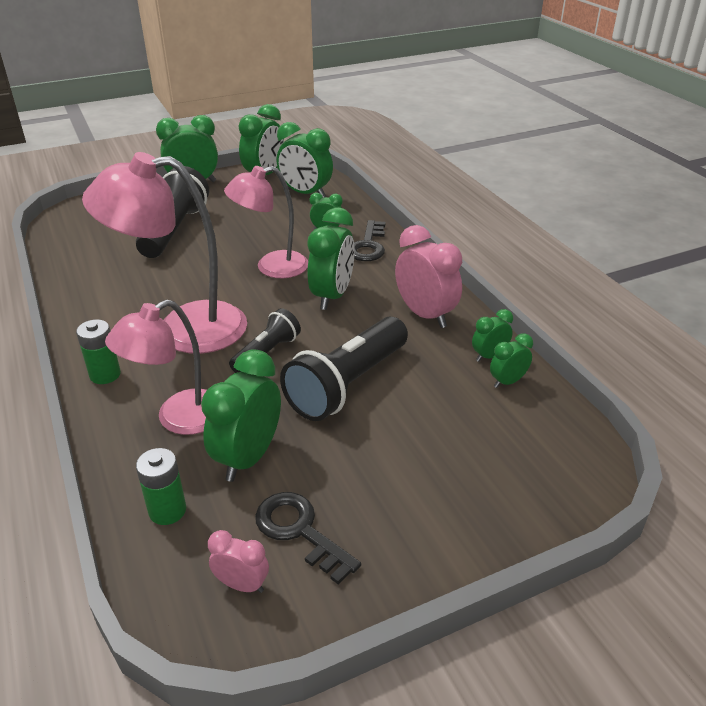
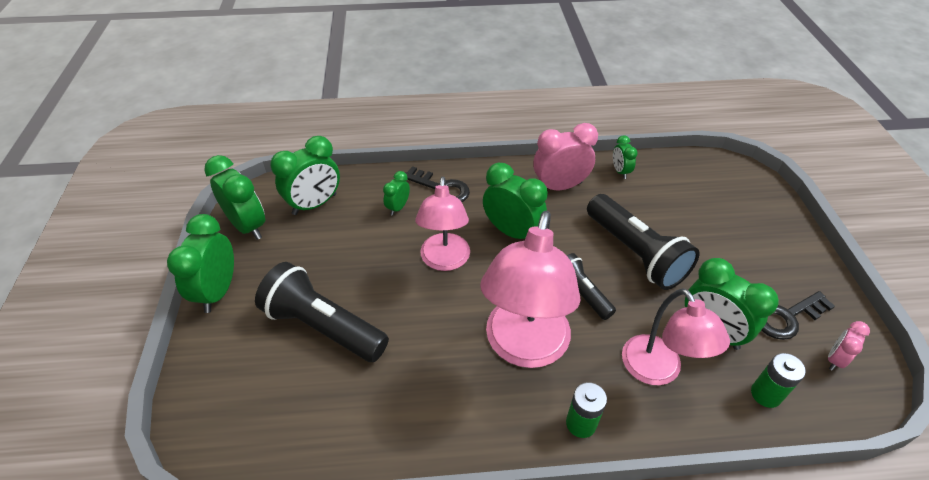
camera: 70 degrees left, 10 degrees up
green clock [490,333,533,388] -> none

